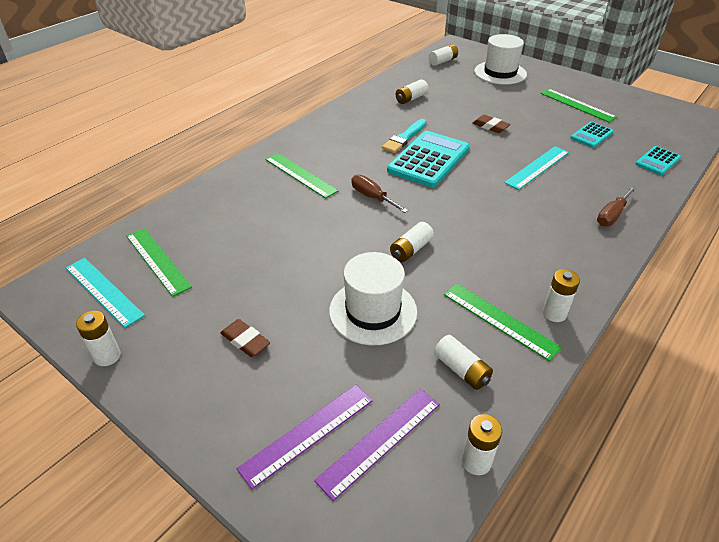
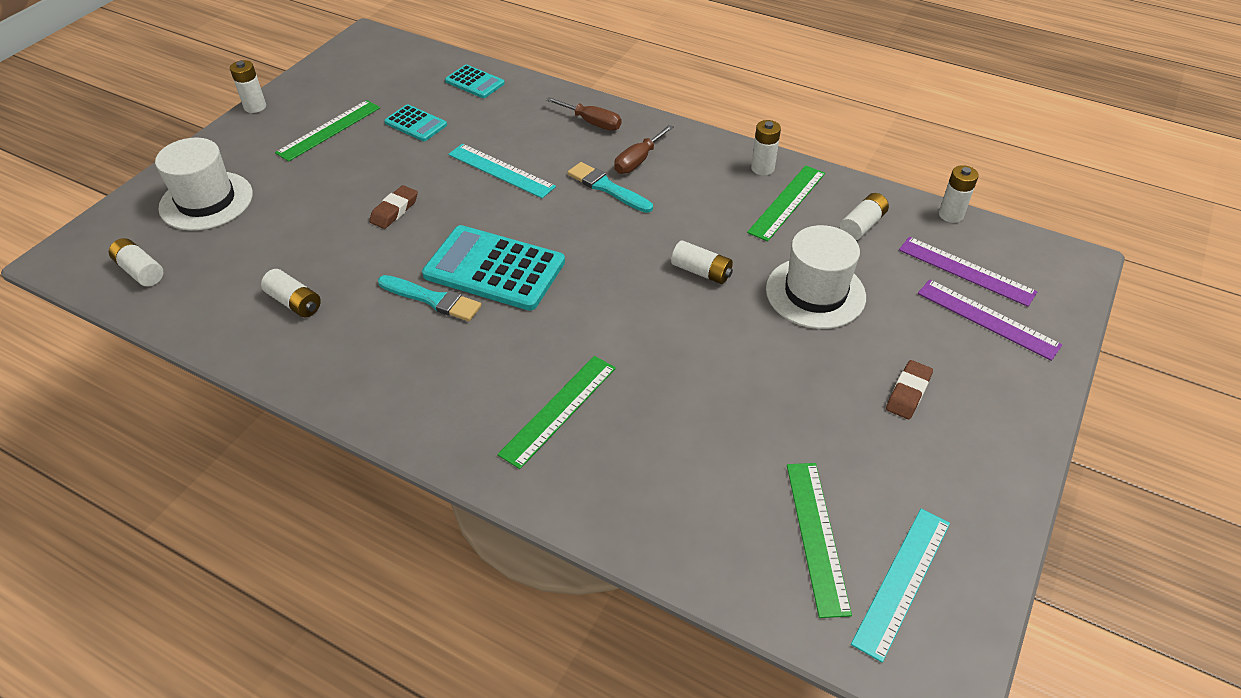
camera: 100 degrees left, 5 degrees up
white battery [76,311,121,366] -> white battery moved to [230,60,266,113]
green ruler [126,228,192,297] -> green ruler turned 45 degrees counterclockwise [787,463,852,618]
brown screwdriver [351,175,408,213] -> brown screwdriver moved to [614,125,674,174]
none -> turquoise brush [568,162,653,213]

